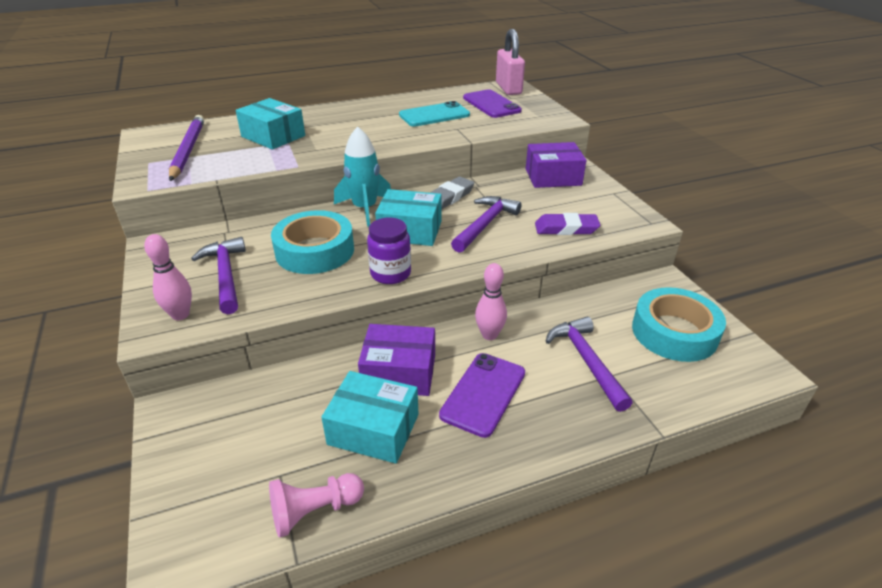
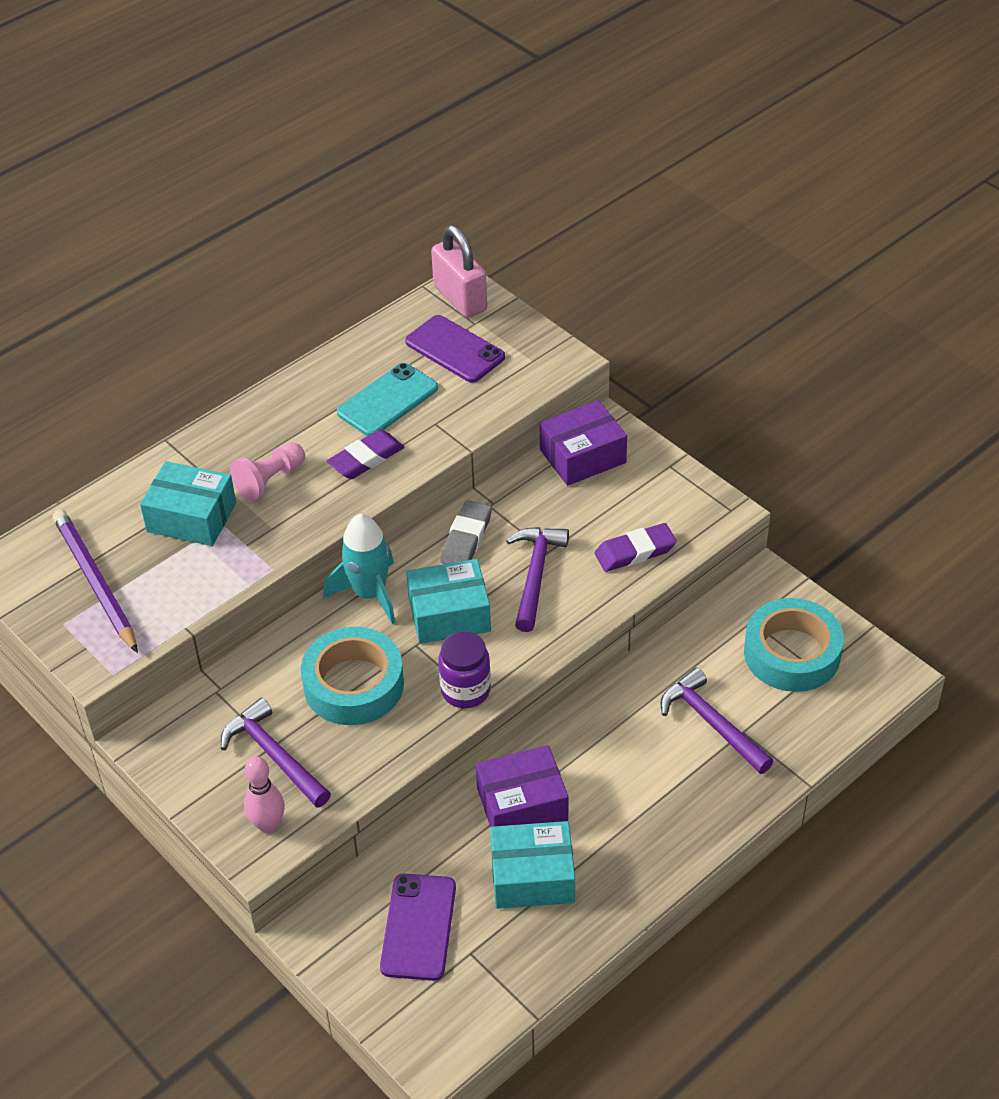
camera: 20 degrees left, 10 degrees up
pink pawn [269,473,364,538] -> pink pawn moved to [230,442,305,501]
purple phone [439,353,525,438] -> purple phone moved to [380,873,456,981]
pink bowling pin [475,263,507,340] -> none
none -> purple eraser [327,429,404,479]

